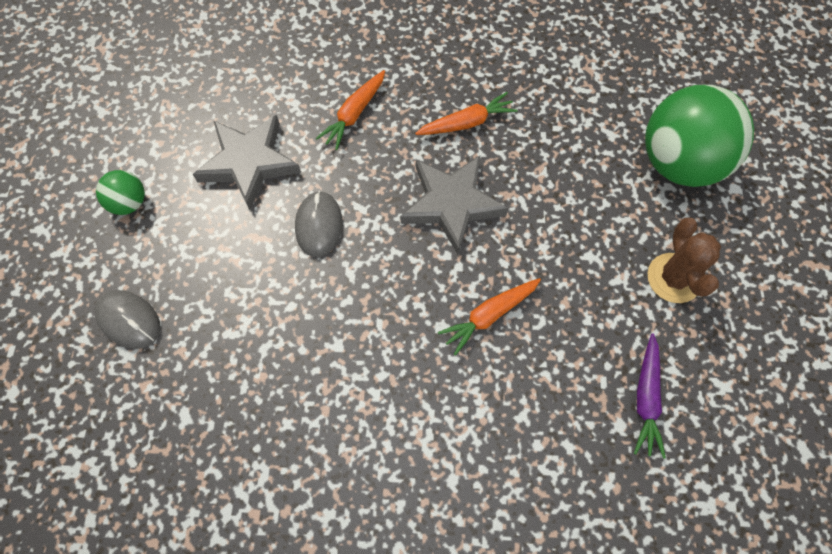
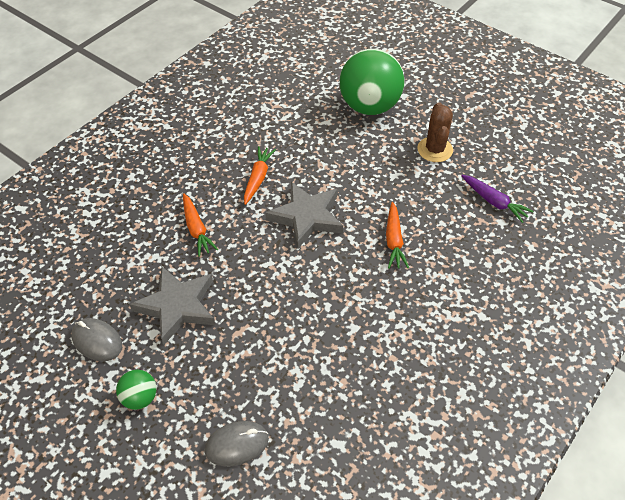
camera: 55 degrees left, 15 degrees down
grey mouse [295,191,342,257] -> grey mouse moved to [71,318,122,361]
brown cactus [648,217,721,303] -> brown cactus turned 60 degrees clockwise [417,102,453,162]

